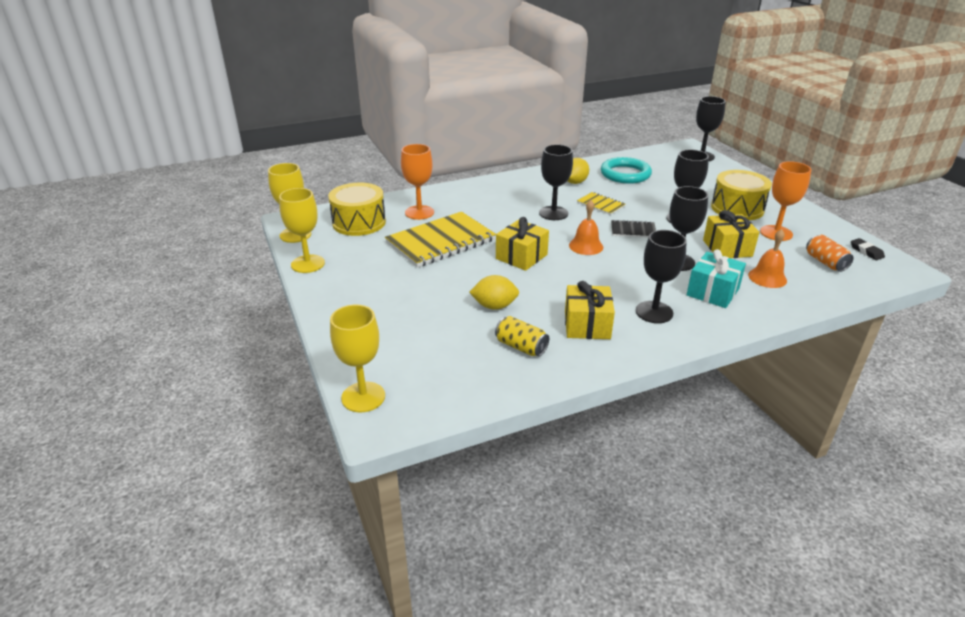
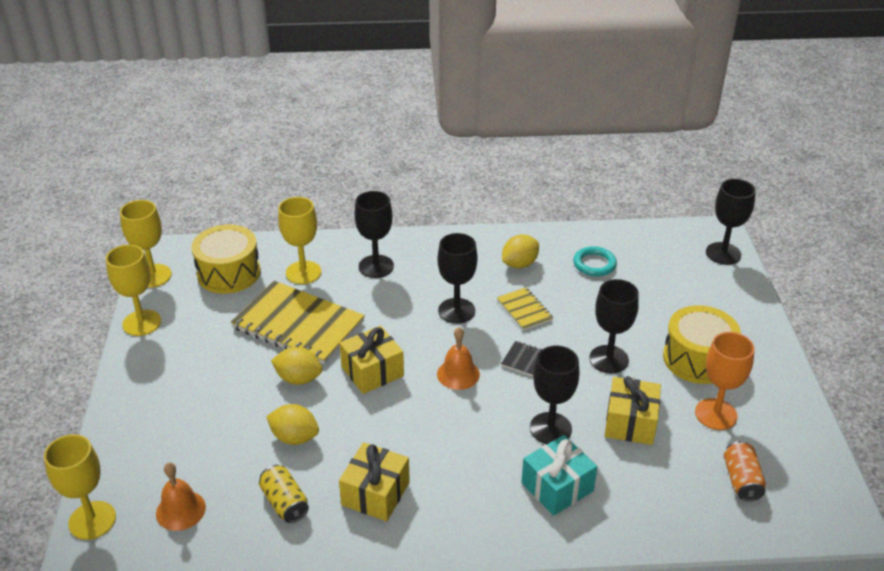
camera: 20 degrees right, 5 degrees up
yellow notebook [385,212,496,268] -> yellow notebook turned 45 degrees clockwise [231,281,365,364]
orange goblet [401,144,434,220] -> yellow goblet [278,197,321,284]
turquoise ring [601,157,652,184] -> turquoise ring [573,246,617,276], size x0.64
black goblet [636,230,687,323] -> black goblet moved to [355,191,394,278]
orange bell [748,229,787,288] -> orange bell moved to [156,462,206,531]
black eraser [851,238,885,260] -> none
none -> yellow lemon [271,347,322,385]

